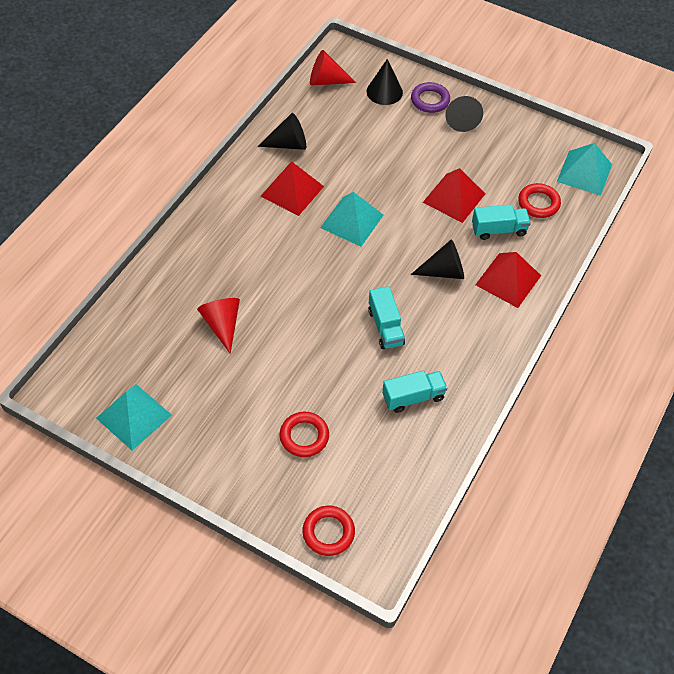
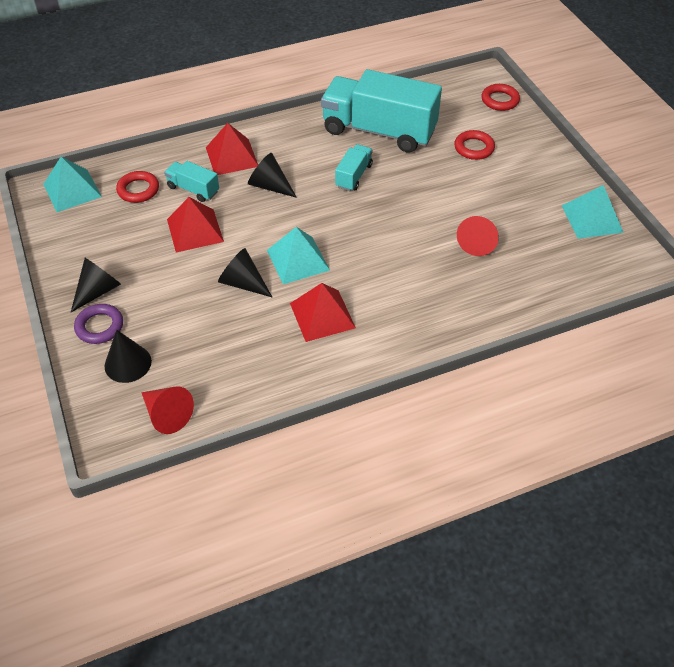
camera: 140 degrees left, 5 degrees down
black cone [257,113,306,150] -> black cone moved to [218,248,272,297]
turquoise truck [382,370,447,413] -> turquoise truck [321,69,442,153], size x2.22

